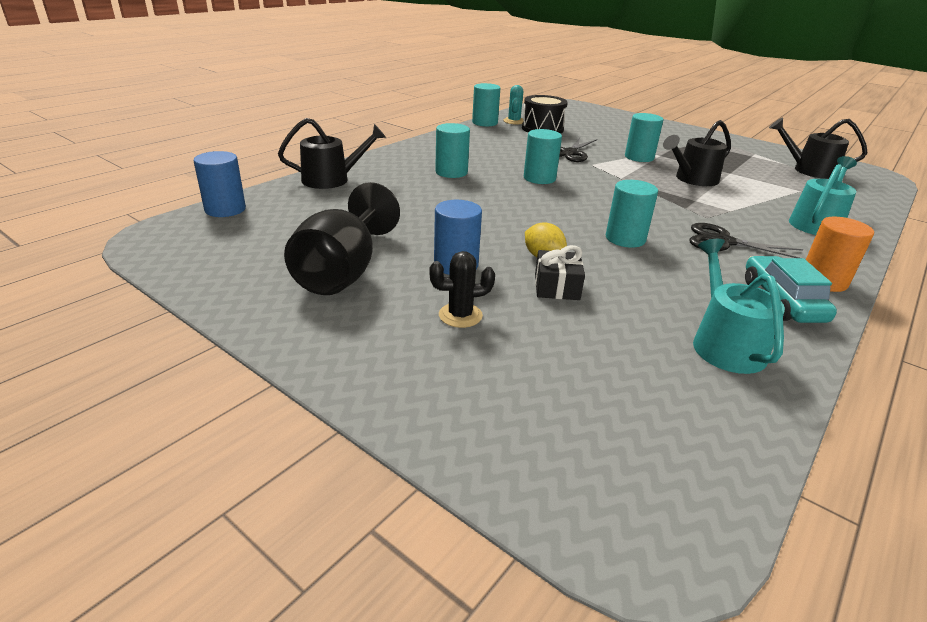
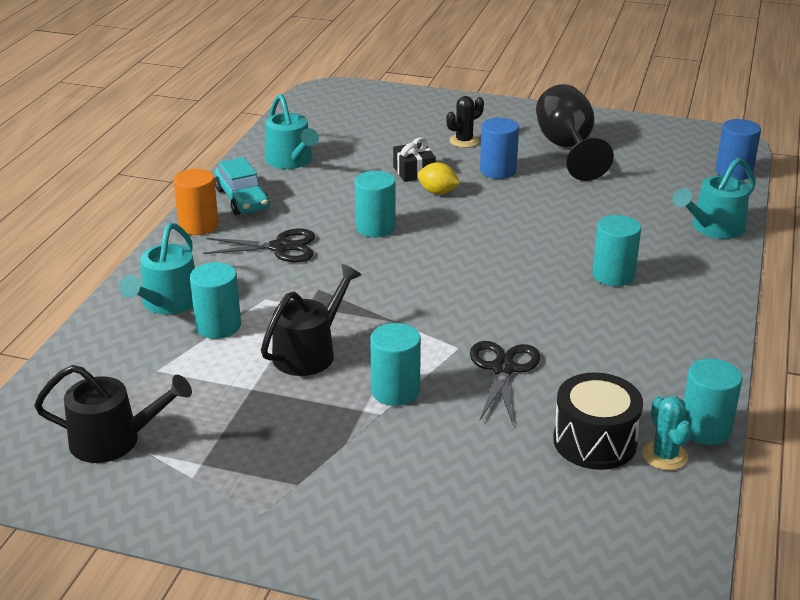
camera: 160 degrees right, 0 degrees up
black watering can [278,118,386,189] -> turquoise watering can [673,158,756,239]
turquoise cylinder [524,129,562,184] -> turquoise cylinder moved to [190,262,241,339]

